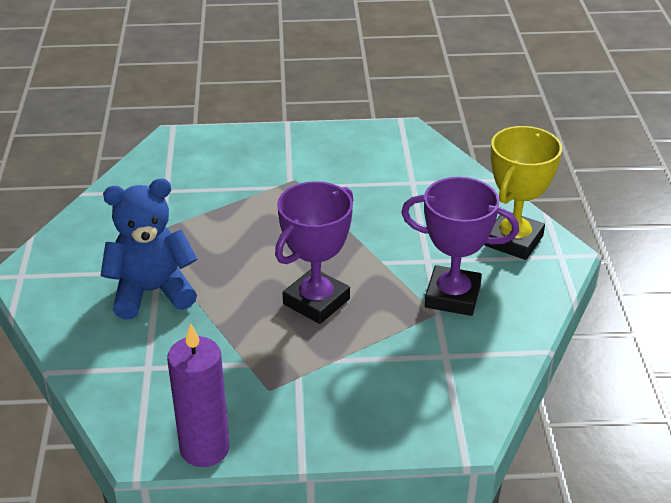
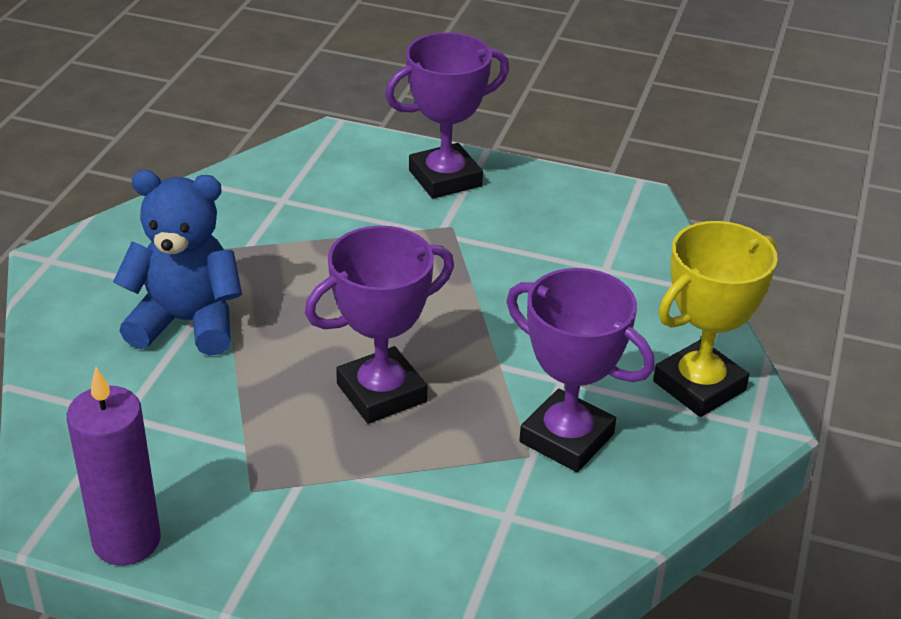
camera: 20 degrees right, 0 degrees up
none -> purple trophy [385,32,509,199]

